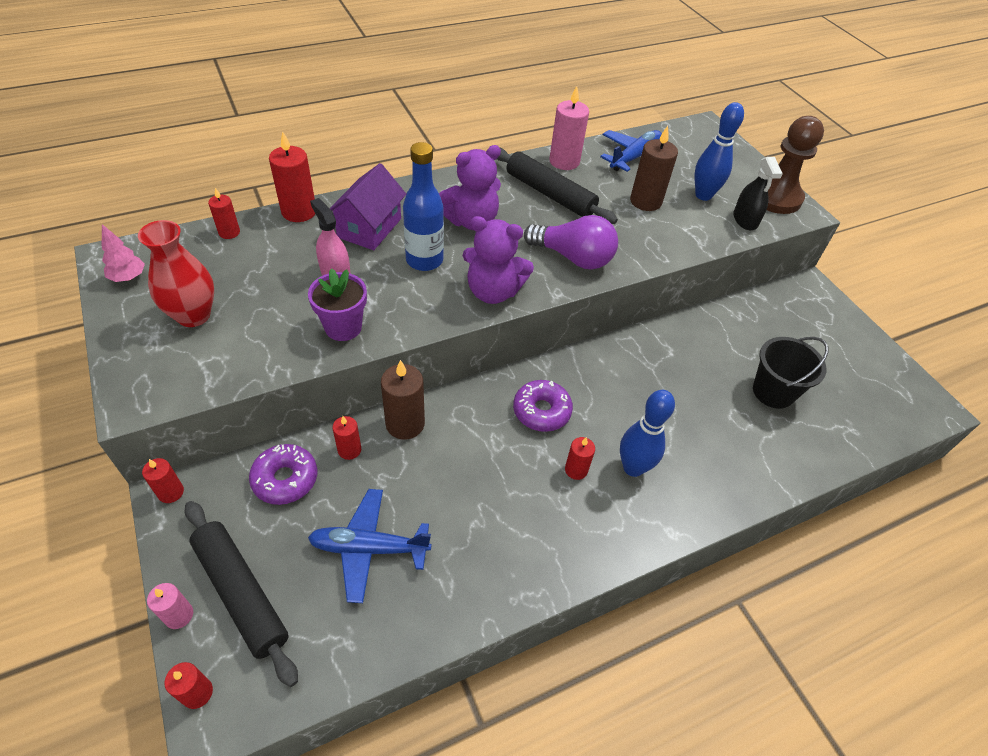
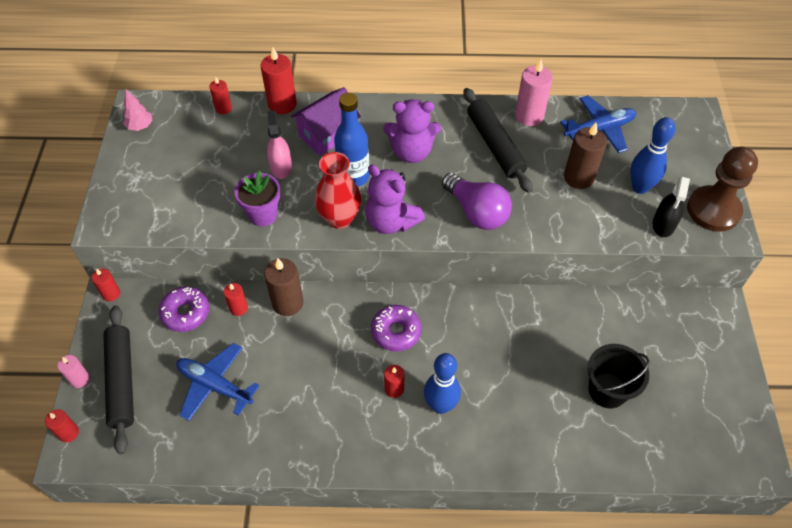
camera: 30 degrees right, 5 degrees up
red vase [138,220,214,327] -> red vase moved to [314,152,361,229]

